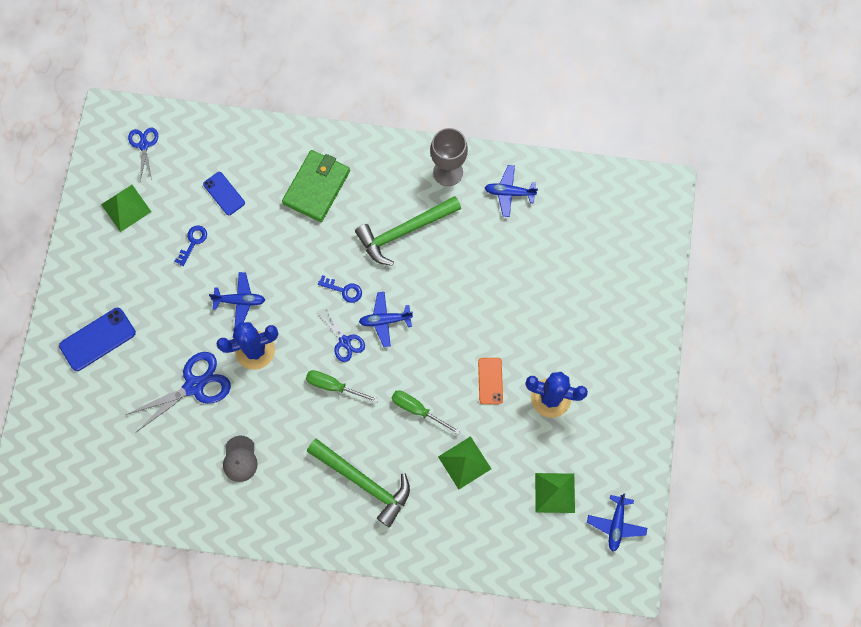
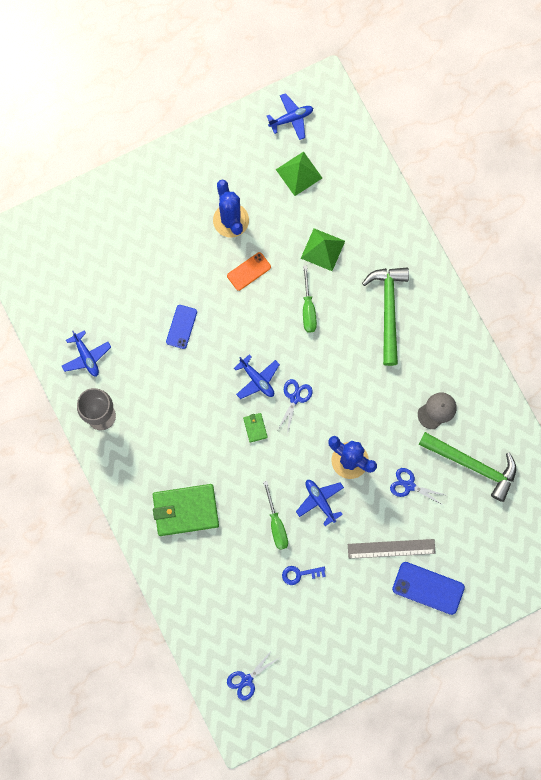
camera: 125 degrees left, 5 degrees up
green pyramid [101,185,151,232] -> none
blue scissors [126,352,231,432] -> blue scissors [390,468,445,505], size x0.59
blue phone [203,172,245,215] -> blue phone moved to [166,305,197,349]
green screwdriver [306,370,379,403] -> green screwdriver moved to [263,481,288,550]
blue key [318,275,362,303] -> green wallet [243,413,268,443]
green hammer [355,196,461,266] -> green hammer moved to [418,432,516,502]
none -> grey ruler [348,539,436,559]

